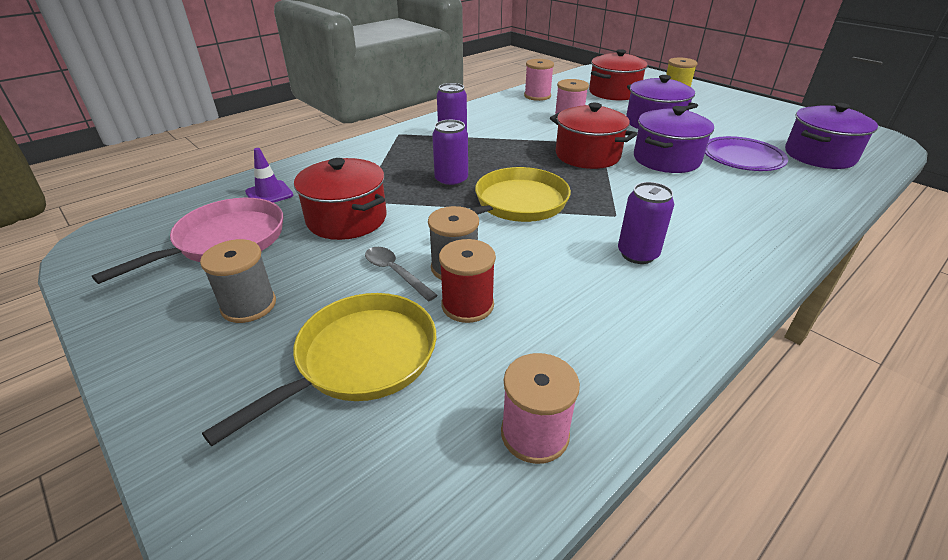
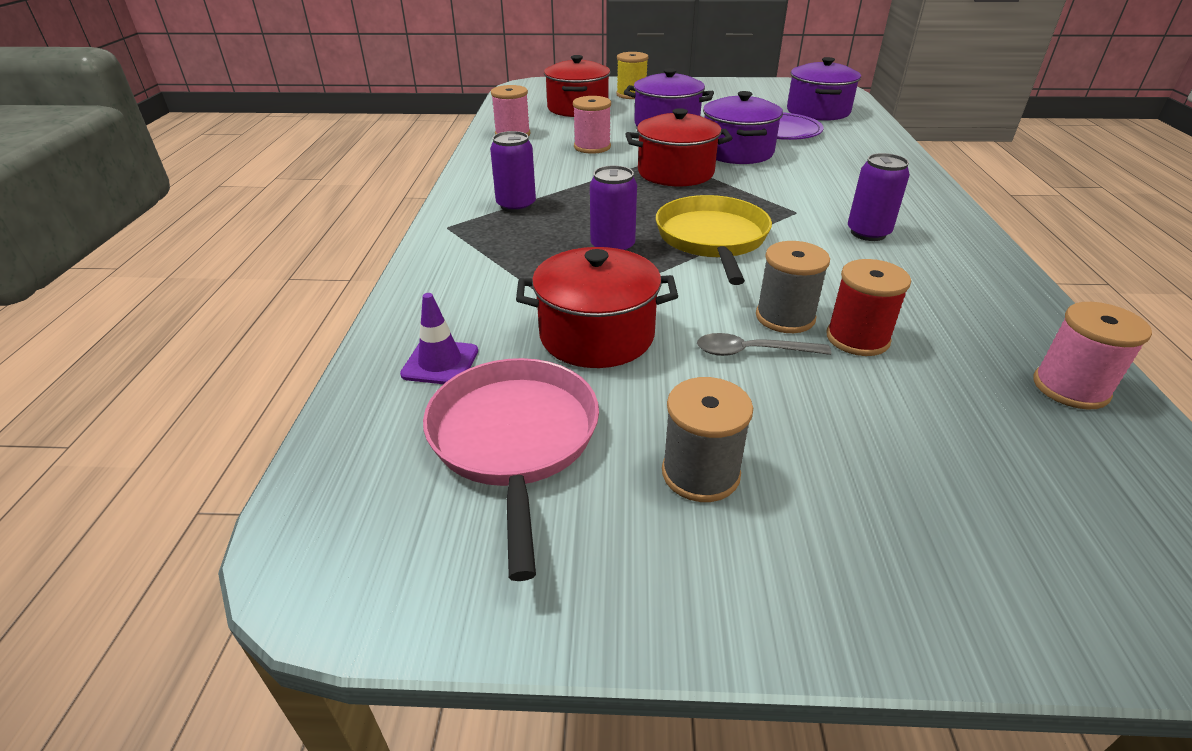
camera: 45 degrees left, 0 degrees up
yellow pan [202,293,436,446] -> none

